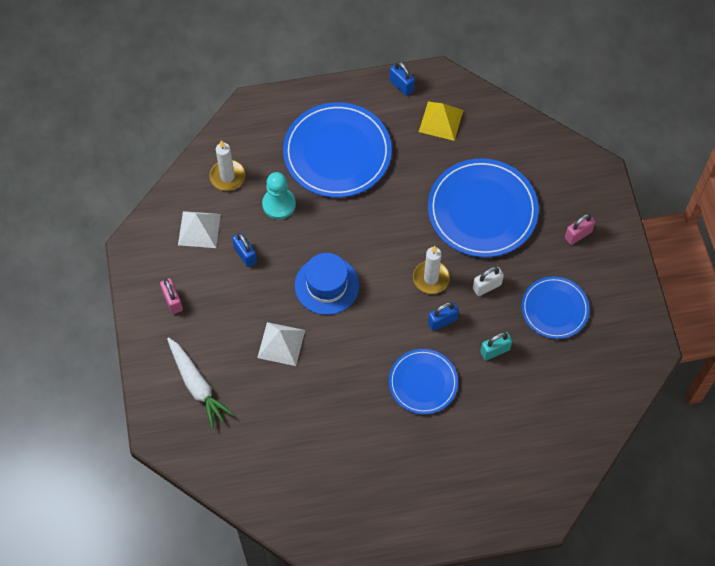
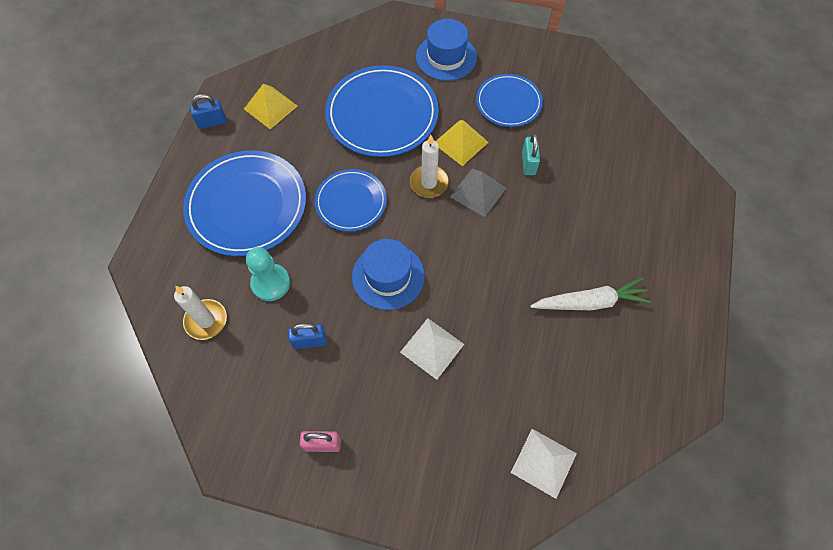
camera: 65 degrees left, 0 degrees up
white carrot [167,337,233,428] -> white carrot moved to [530,277,651,310]
white pyramid [178,211,221,248] -> white pyramid moved to [511,429,577,499]
blue plate [389,349,458,414] -> blue plate moved to [315,169,387,231]
blue padlock [428,302,459,331] -> grey pyramid [450,169,506,217]
white padlock [473,267,504,296] -> yellow pyramid [436,120,489,166]
pink padlock [565,214,595,245] -> blue hat [416,19,477,81]

